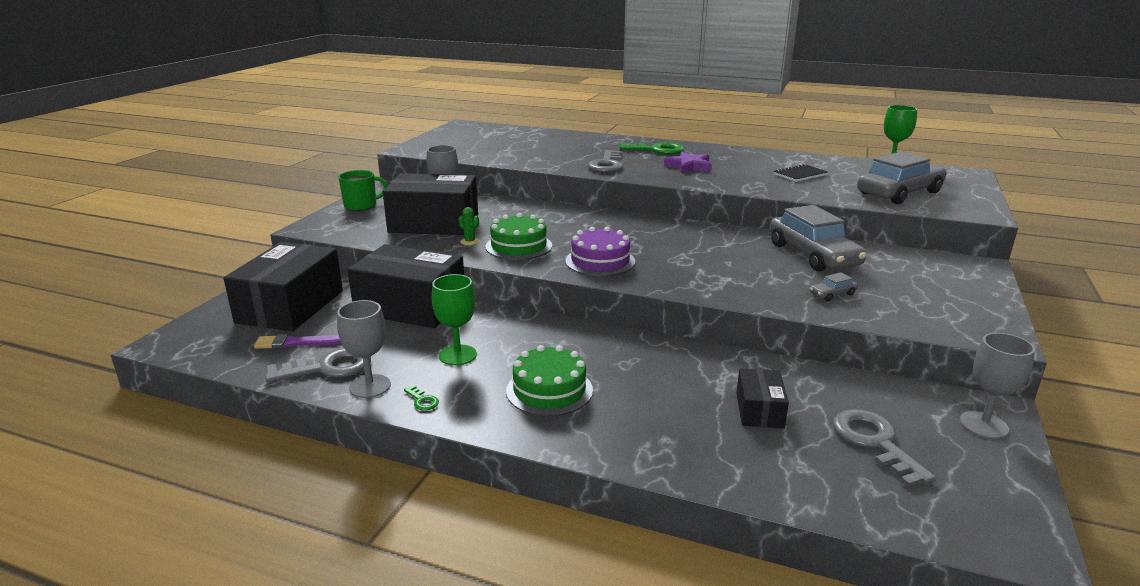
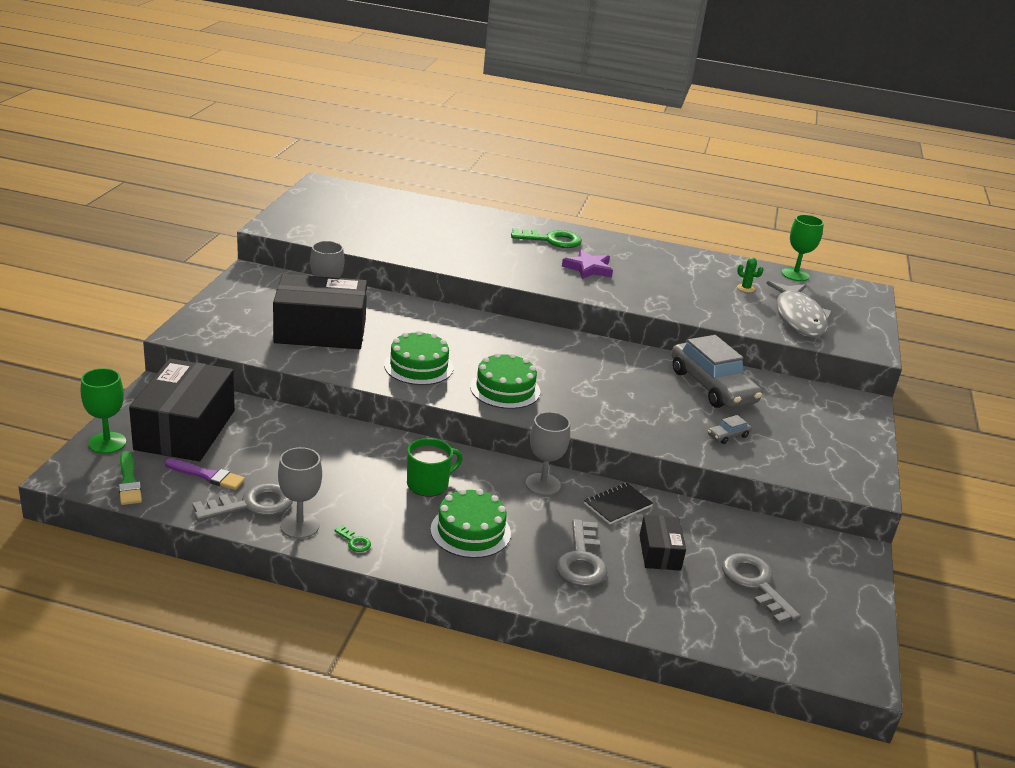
camera: 10 degrees left, 5 degrees up
purple brush [254,334,341,349] -> purple brush turned 150 degrees counterclockwise [165,458,245,490]
green mug [338,170,388,211] -> green mug moved to [407,438,463,497]
black box [347,244,464,328] -> none
green goblet [432,274,477,365] -> green goblet moved to [81,368,126,454]
green cactus [458,207,480,245] -> green cactus moved to [737,257,764,292]
purple cake [565,227,635,276] -> green cake [470,353,540,409]
grey key [588,150,623,173] -> grey key moved to [556,519,607,587]
black notebook [774,164,828,182] -> black notebook moved to [584,483,653,524]
grey car [857,151,946,204] -> grey fish [766,281,833,338]
grey goblet [960,333,1035,439] -> grey goblet moved to [526,412,570,496]
none -> green brush [118,451,142,505]

